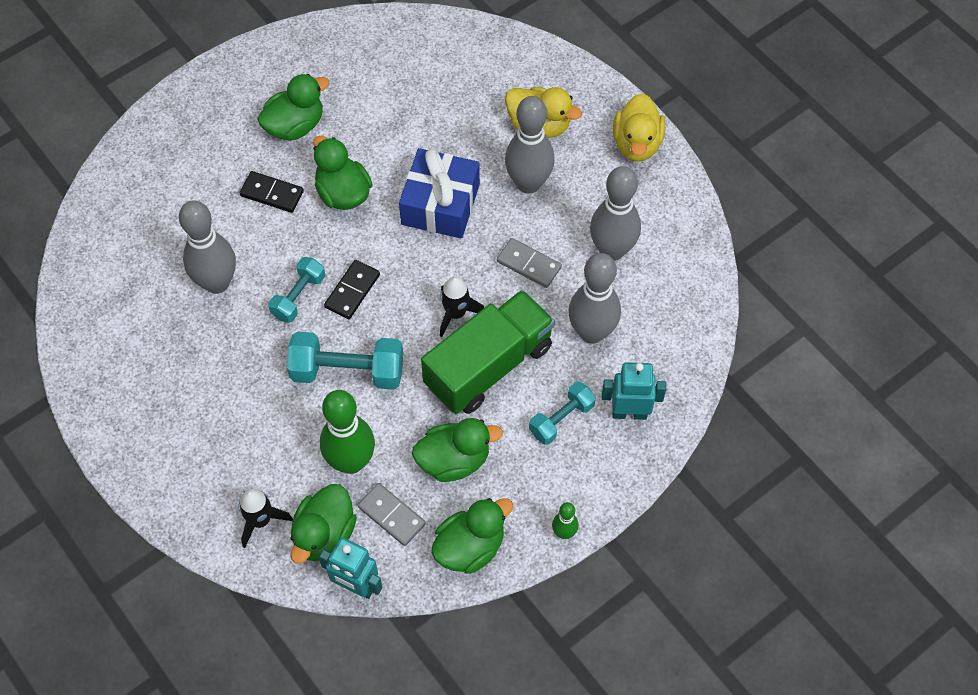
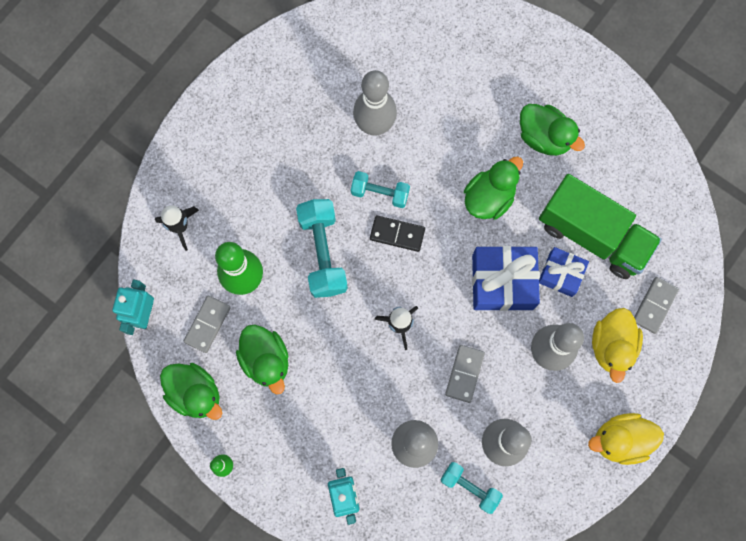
camera: 75 degrees right, 15 degrees up
black domino [240,171,304,213] -> none
green duck [290,484,357,564] -> none
green truck [421,290,555,414] -> green truck moved to [539,174,662,279]
turquoise dumbbell [529,381,596,445] -> turquoise dumbbell moved to [440,462,503,514]
none -> blue gift [539,247,589,297]
none -> grey domino [634,277,679,334]

